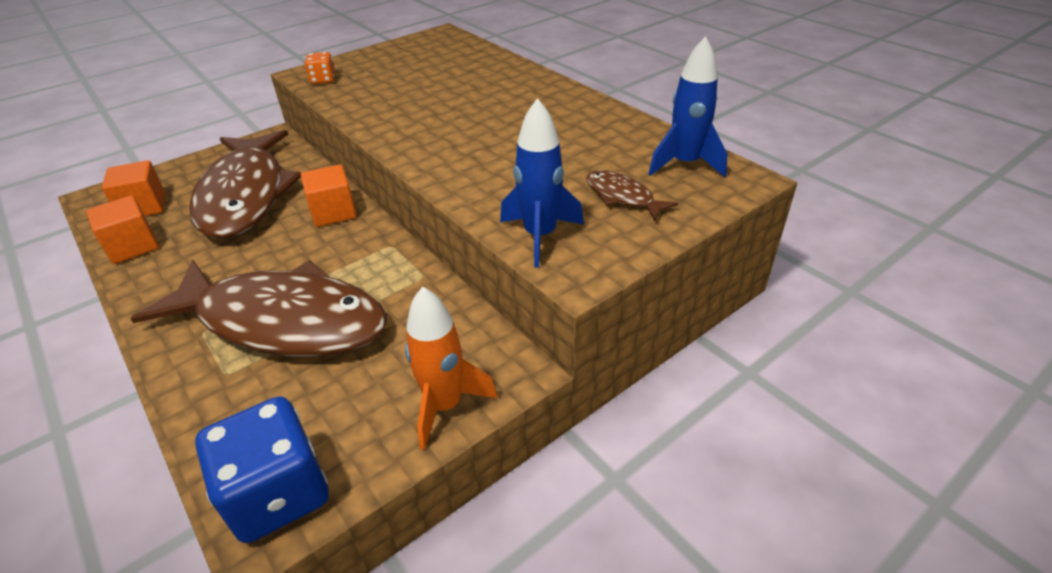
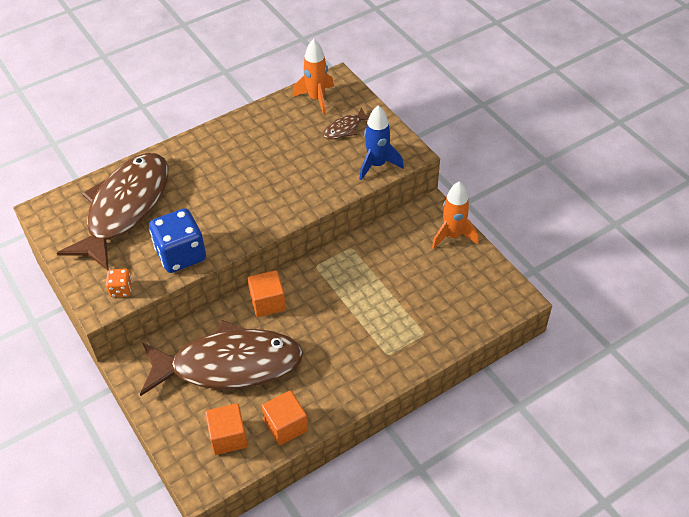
camera: 85 degrees left, 10 degrees up
brown fish [131,260,388,357] -> brown fish moved to [57,153,168,270]
blue dice [195,396,329,543] -> blue dice moved to [149,208,206,273]
blue rocket [648,36,728,177] -> orange rocket [292,39,334,115]

